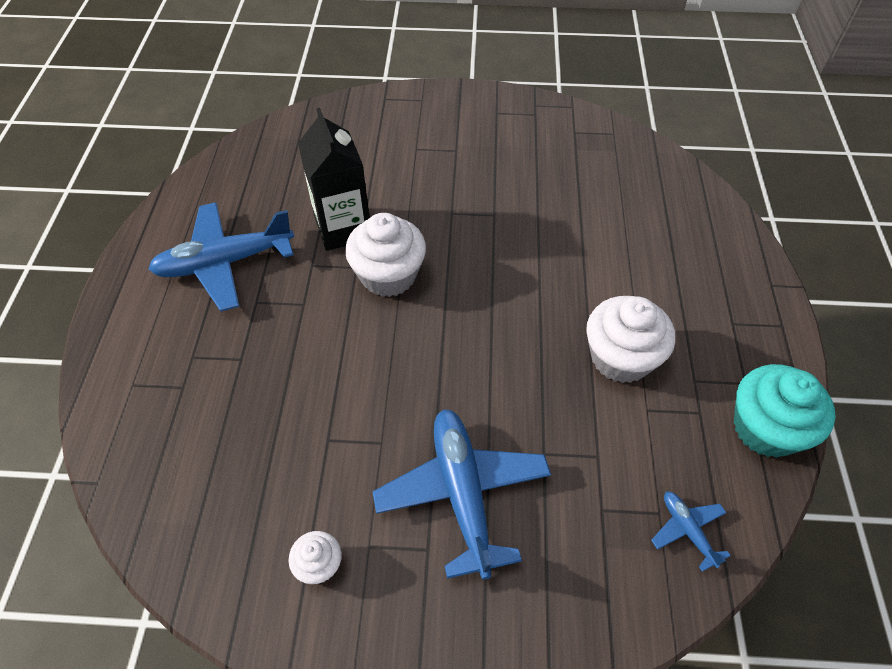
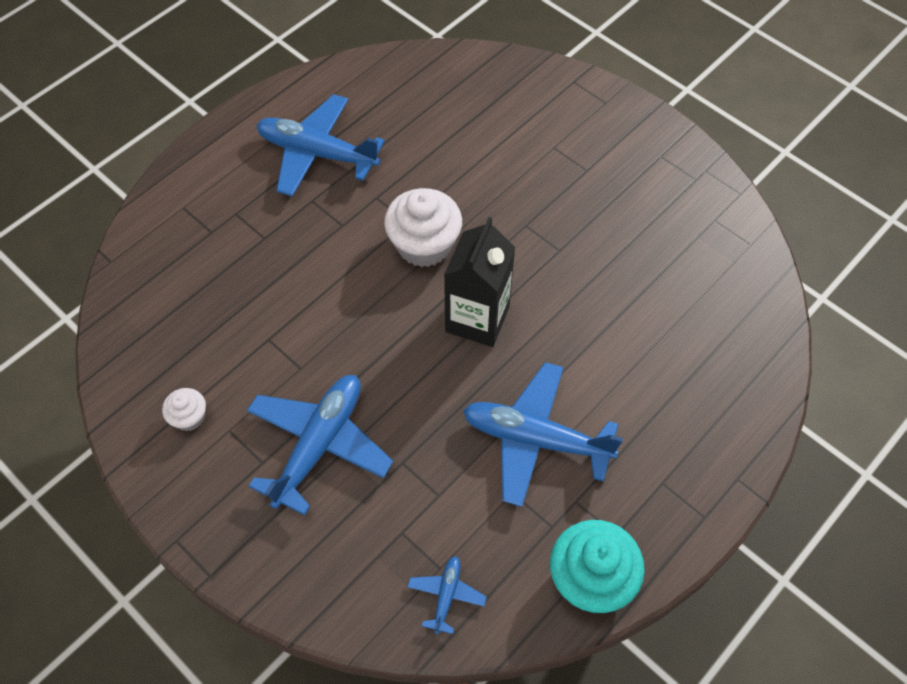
camera: 40 degrees right, 5 degrees up
black carton [298,108,370,251] -> black carton moved to [444,217,515,347]
white cupcake [586,296,675,383] -> blue plane [463,362,623,507]

